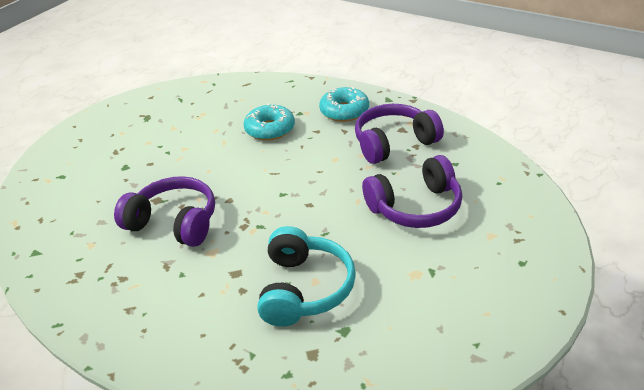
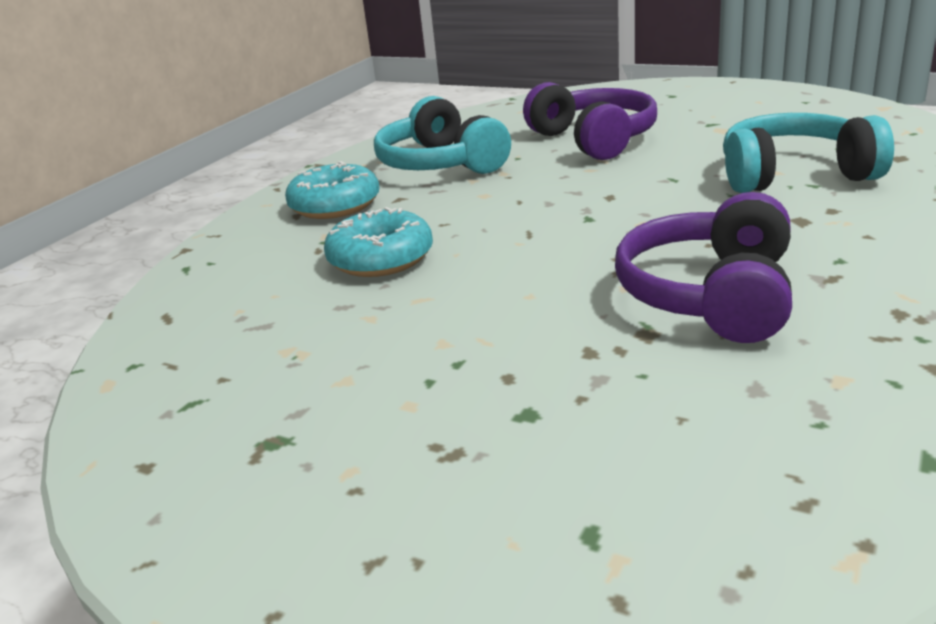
camera: 95 degrees left, 10 degrees down
purple headphones [355,104,444,164] -> turquoise headphones [374,96,511,174]

